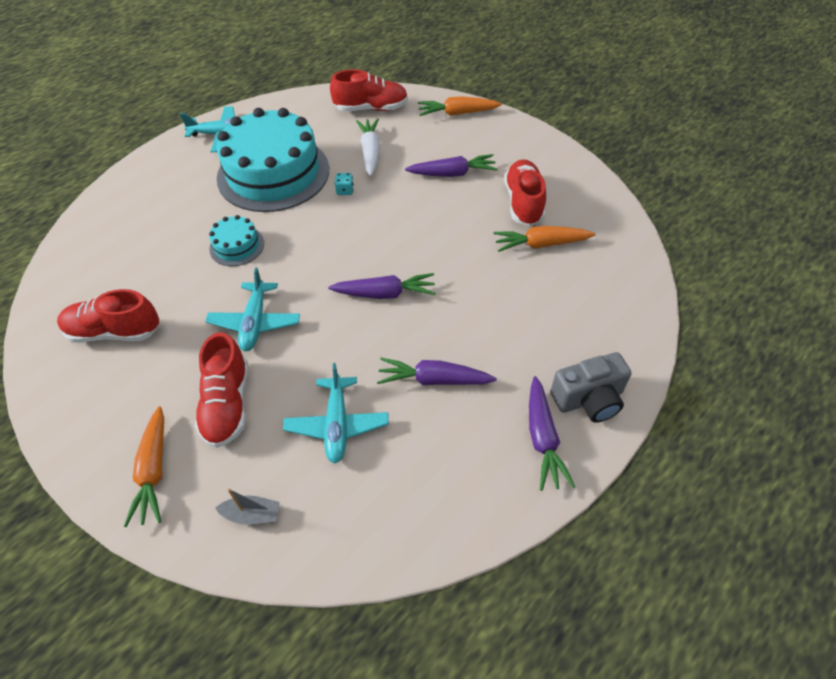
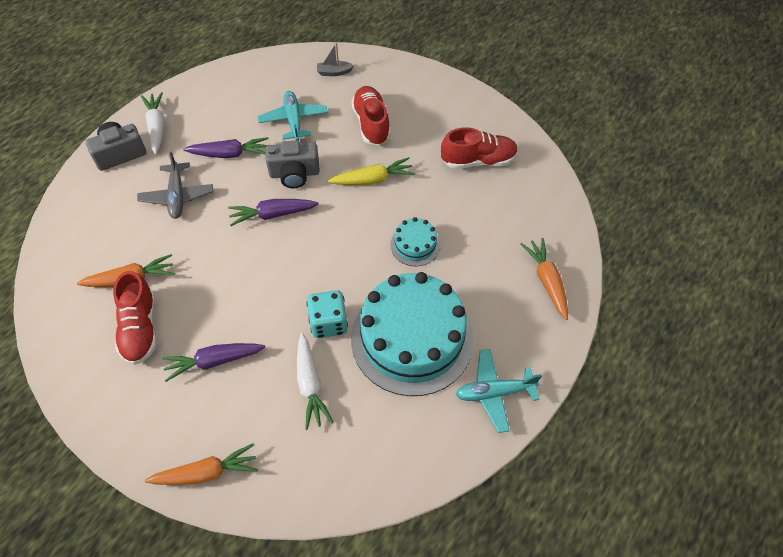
camera: 170 degrees right, 5 degrees up
orange carrot [124,406,164,527] -> orange carrot moved to [521,238,568,320]
turquoise plane [205,267,300,351] -> yellow carrot [328,157,415,185]
red shoe [330,69,408,111] -> none
turquoise dice [335,173,354,195] -> turquoise dice [307,290,348,338], size x2.00
purple carrot [529,376,575,491] -> white carrot [141,92,164,155]
none -> grey plane [137,152,213,219]
none -> grey camera [265,140,320,188]

